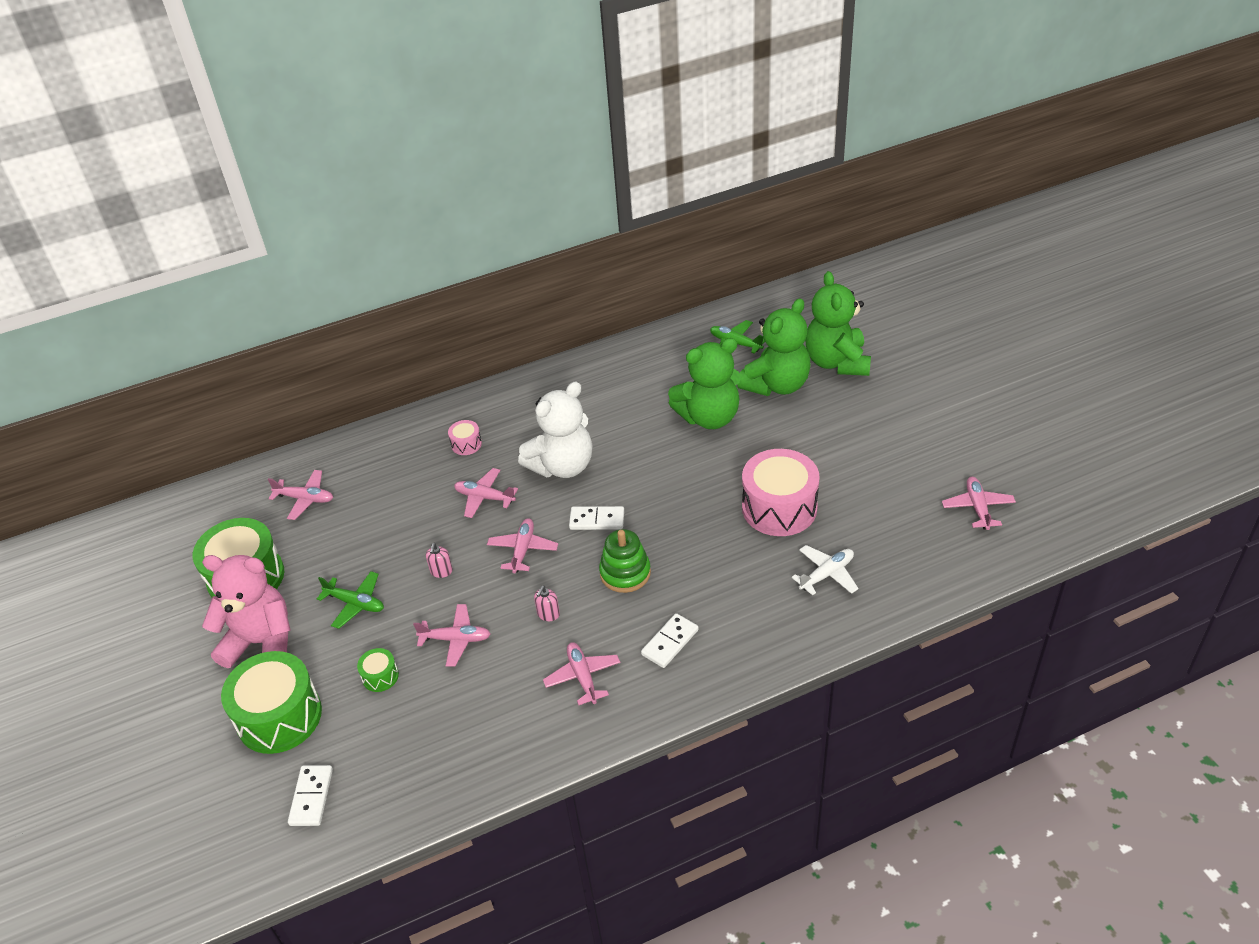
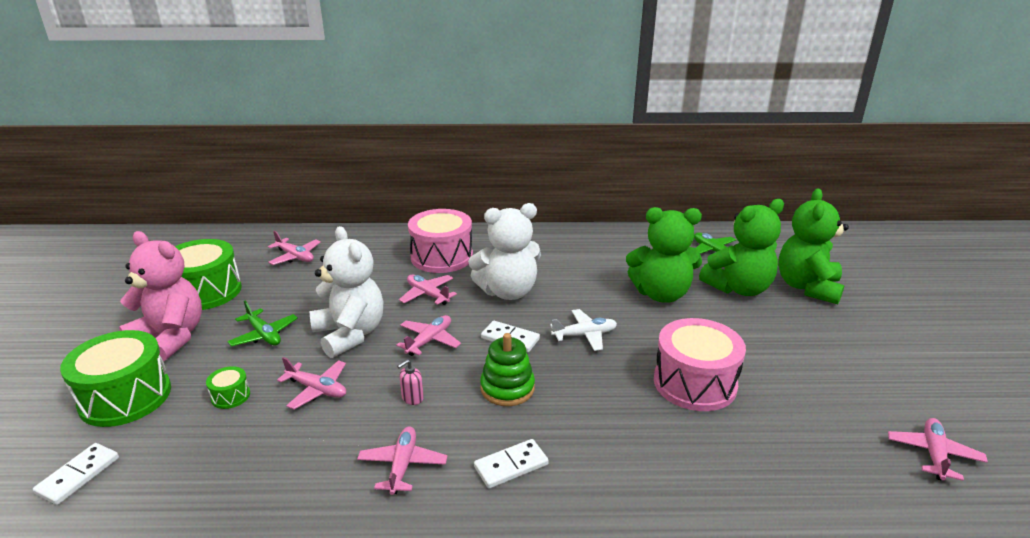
camera: 20 degrees right, 15 degrees down
pink soap dispenser [426,543,453,578] -> white teddy bear [310,226,383,358]
pink drum [448,420,482,455] -> pink drum [408,209,473,273], size x2.26
white plane [792,545,859,596] -> white plane moved to [550,309,617,351]

